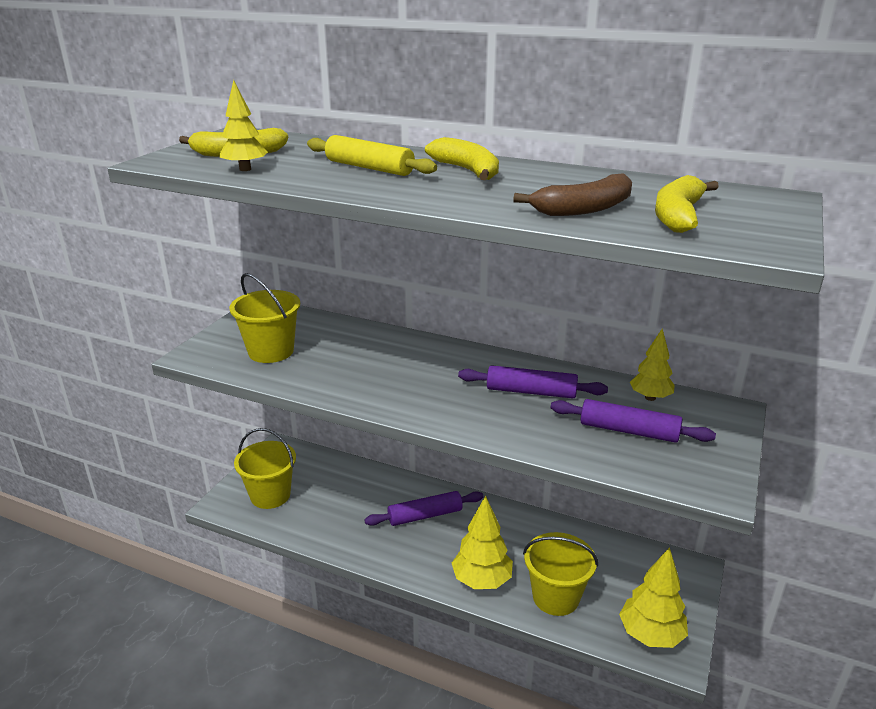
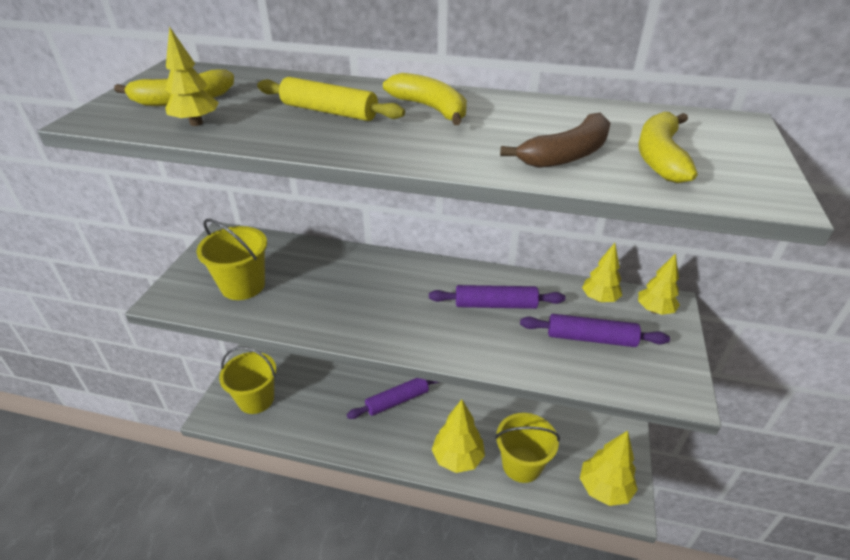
camera: 10 degrees left, 10 degrees up
none -> yellow tree [638,253,680,315]

